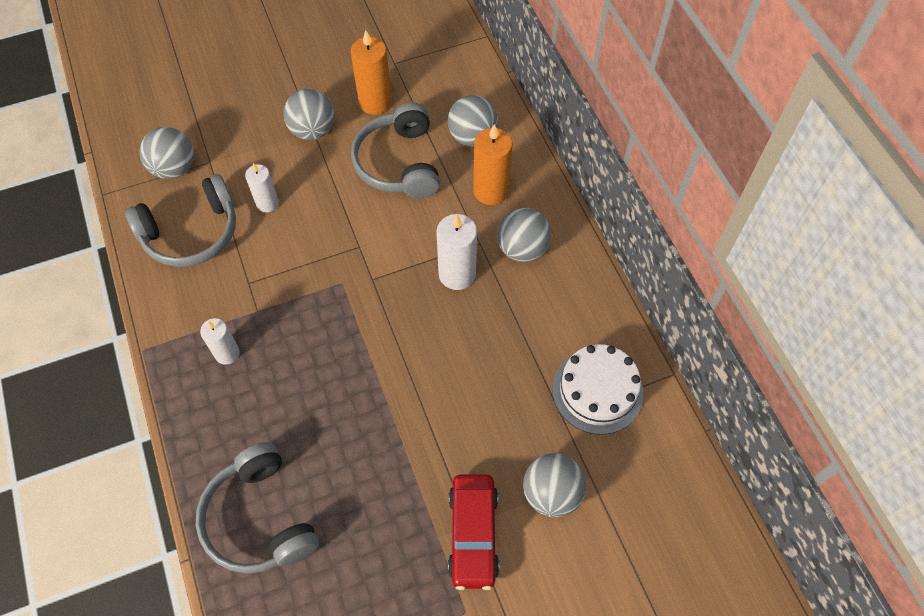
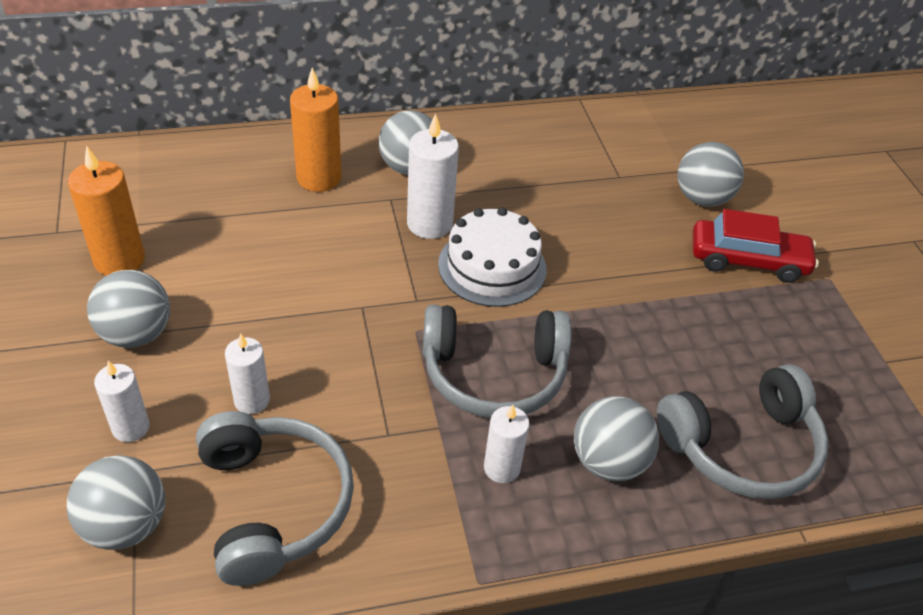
camera: 85 degrees left, 15 degrees down
grey headphones [351,103,440,198] -> grey headphones moved to [423,304,572,418]
grey ball [448,95,498,147] -> grey ball moved to [574,396,659,481]
white cake [552,344,643,435] -> white cake moved to [438,207,547,307]
none -> white candle [94,361,150,442]

